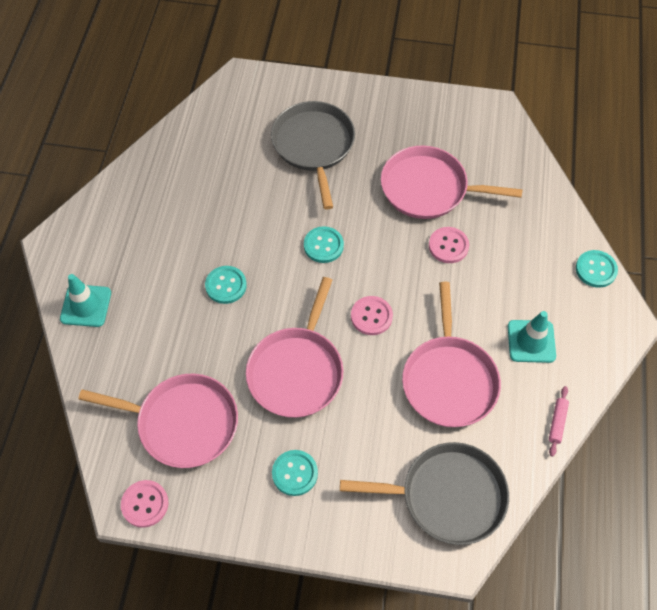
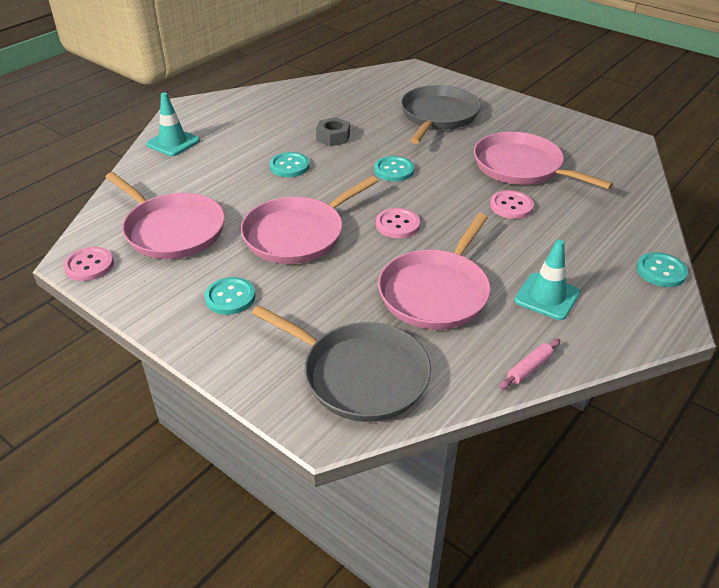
camera: 30 degrees right, 20 degrees down
none -> grey nut [316,117,350,146]

